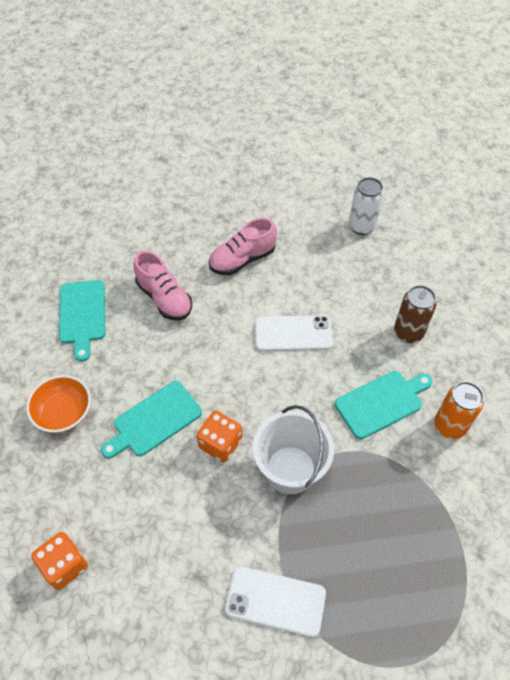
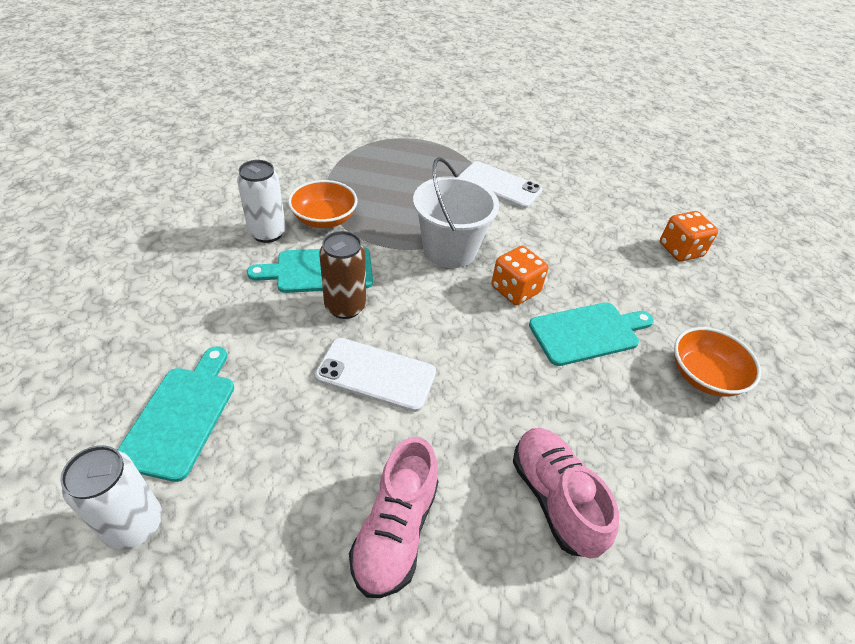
camera: 165 degrees left, 10 degrees down
turquoise cutting board [59,280,105,362] -> turquoise cutting board moved to [118,346,234,482]
pink shoe [209,218,277,275] -> pink shoe turned 120 degrees clockwise [349,437,438,598]
brown can [394,285,437,343] -> brown can moved to [319,231,366,319]
orange can [434,382,484,439] -> white can [237,160,286,243]
none -> orange bowl [288,180,358,228]

